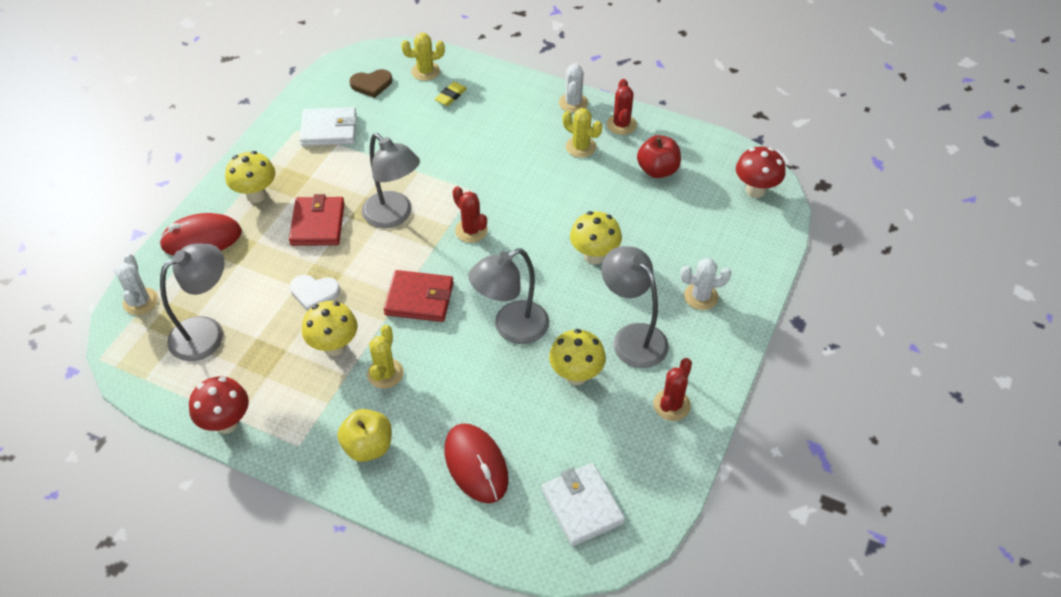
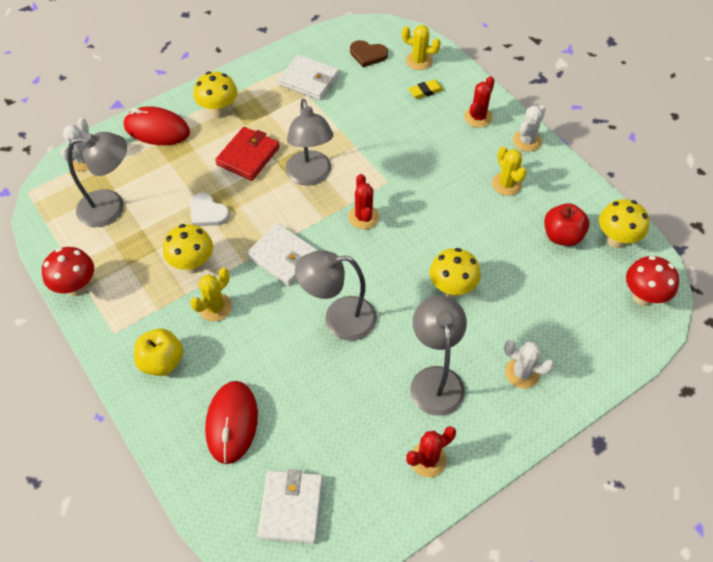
camera: 30 degrees right, 5 degrees up
red wallet [384,270,454,322] -> white wallet [247,223,318,286]
yellow mushroom [549,329,606,385] -> yellow mushroom moved to [599,199,649,248]
red cactus [607,79,637,135] -> red cactus moved to [464,76,495,128]

